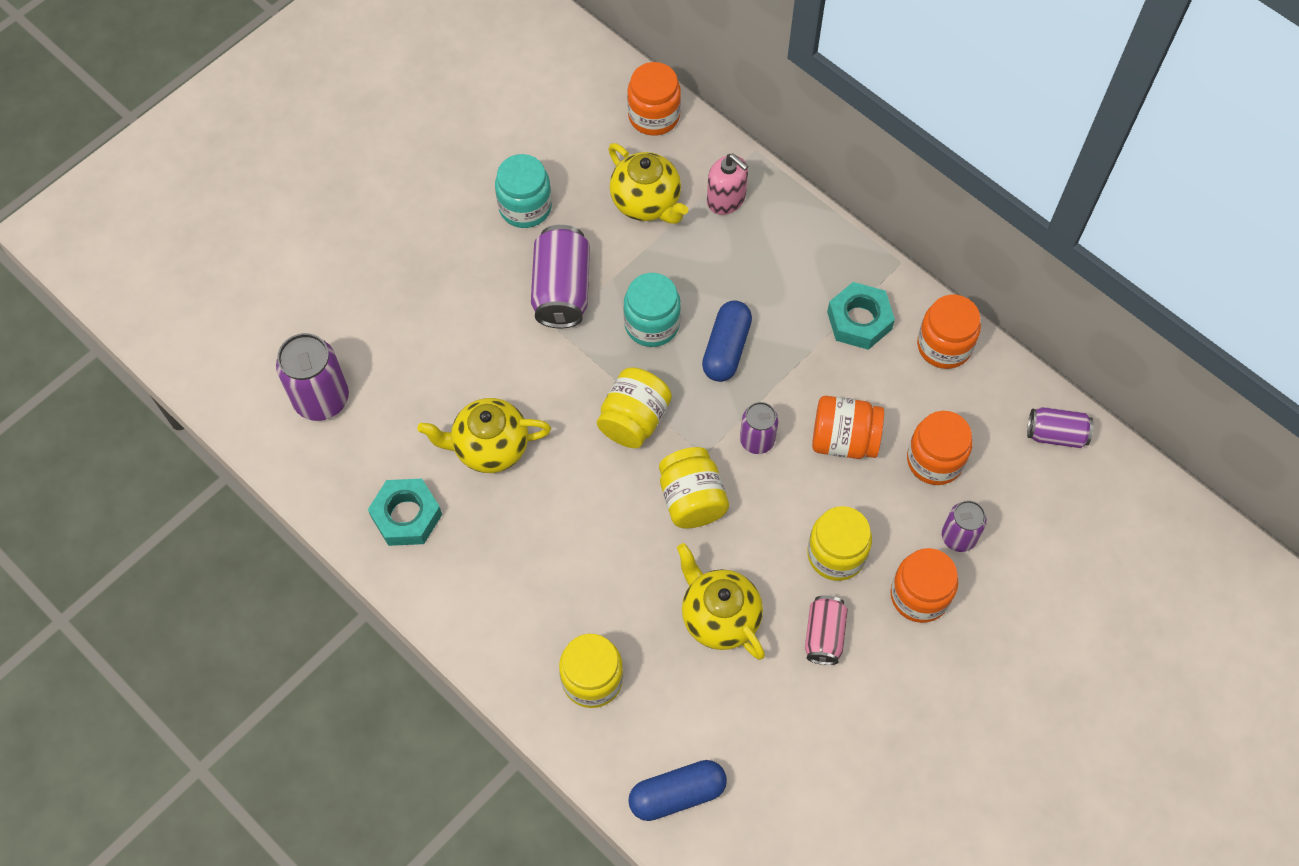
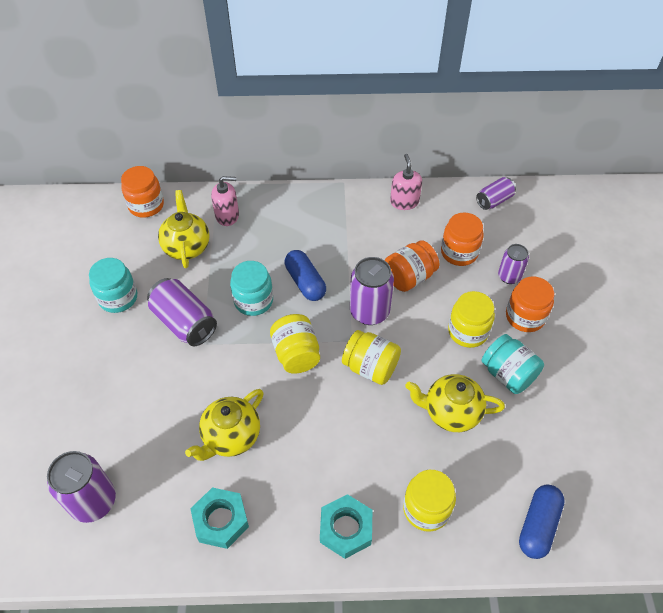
camera: 45 degrees left, 10 degrees down
yellow teapot [608,143,688,224] -> yellow teapot turned 105 degrees counterclockwise [158,190,210,268]
purple can [740,402,778,454] -> purple can [350,257,394,325], size x1.64
pink can [805,595,848,665] -> turquoise jar [482,334,544,394]
turquoise nut [827,282,895,350] -> turquoise nut moved to [320,494,372,559]
orange jar [917,295,981,369] -> pink soap dispenser [390,154,422,210]

